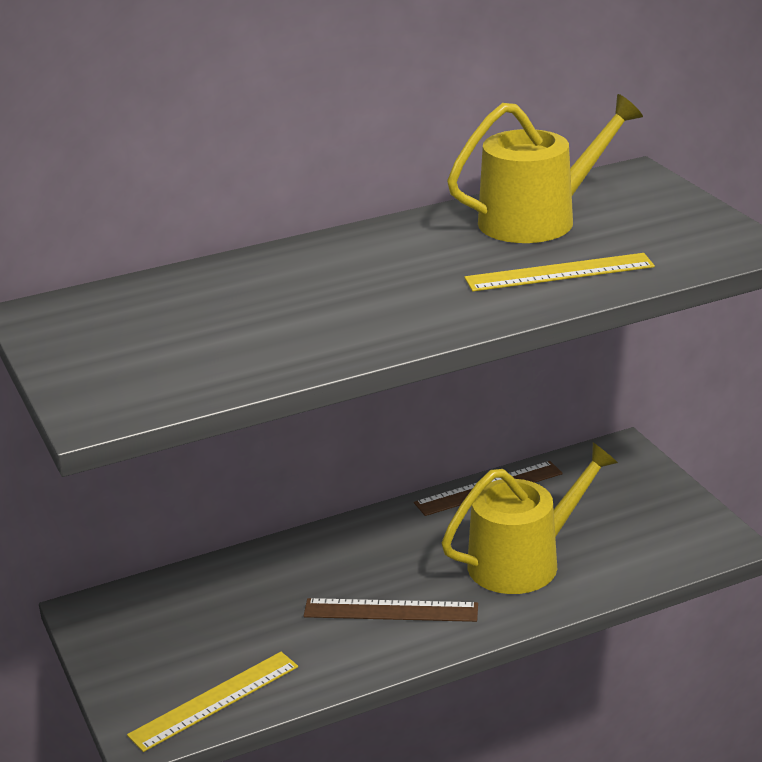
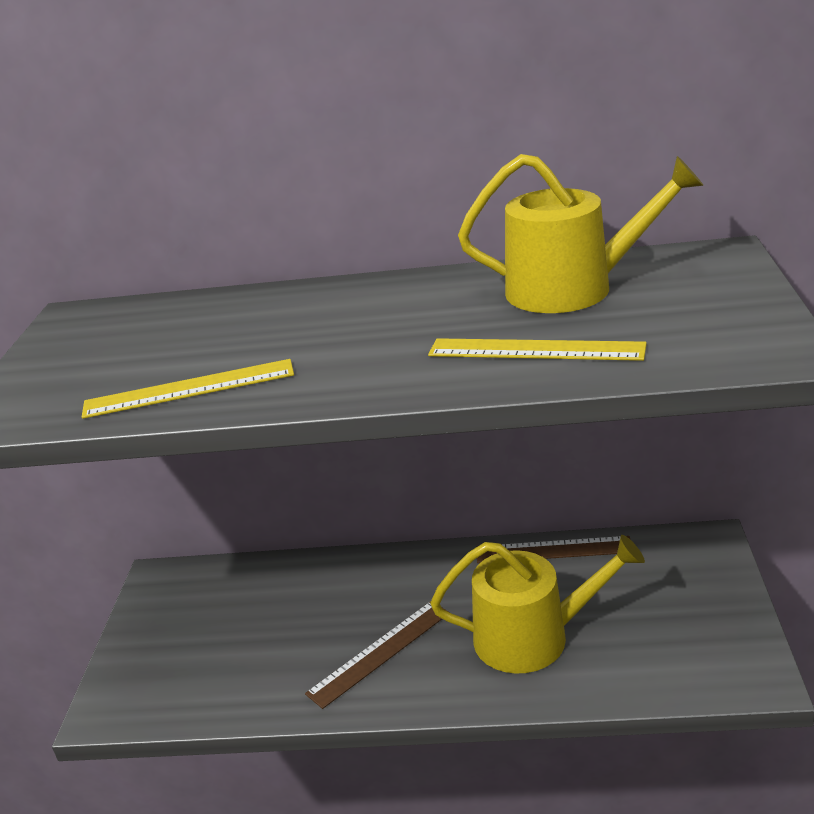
camera: 30 degrees right, 0 degrees up
yellow ruler [127,652,298,752] -> yellow ruler moved to [82,359,294,419]
brown ruler [304,598,478,622] -> brown ruler turned 75 degrees counterclockwise [305,601,447,709]

